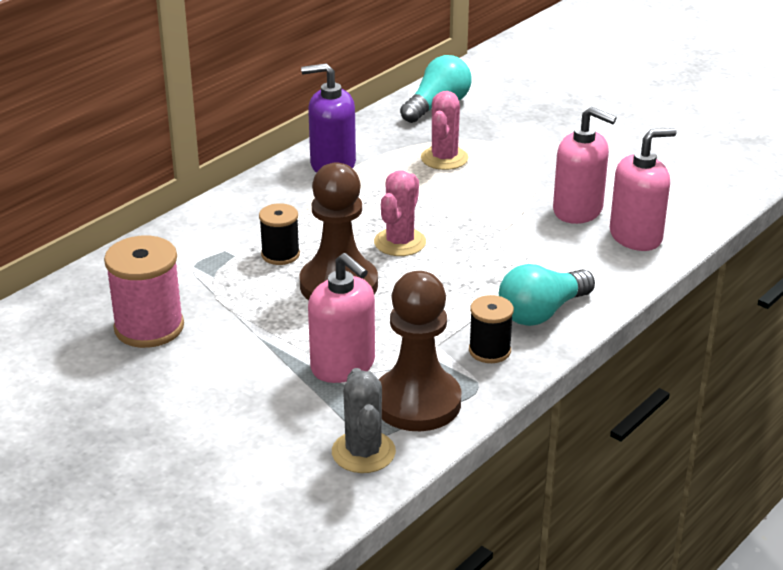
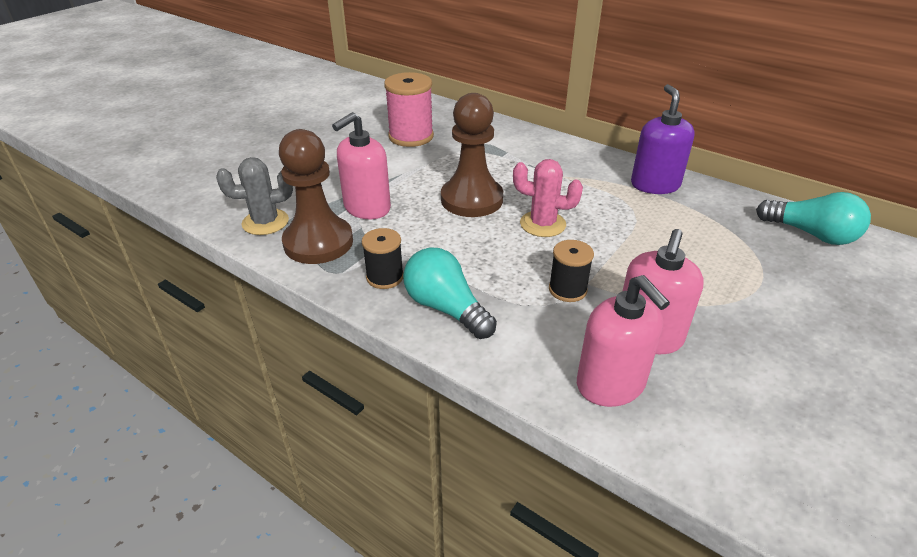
camera: 85 degrees right, 5 degrees up
black spool [259,203,300,265] -> black spool moved to [549,240,594,302]
pink cactus [421,91,468,170] -> none

